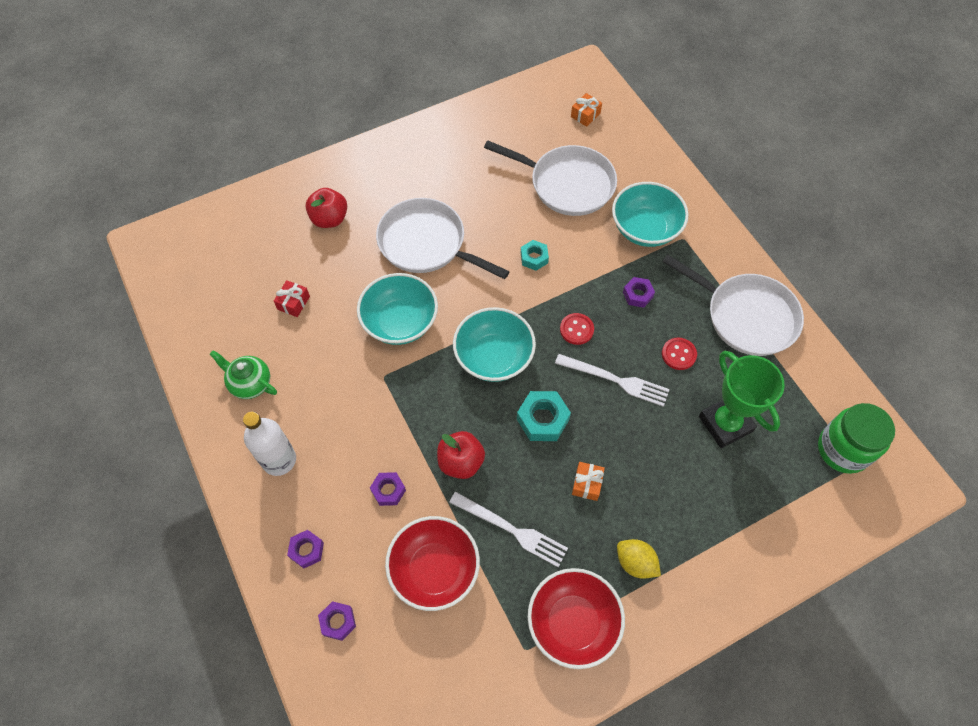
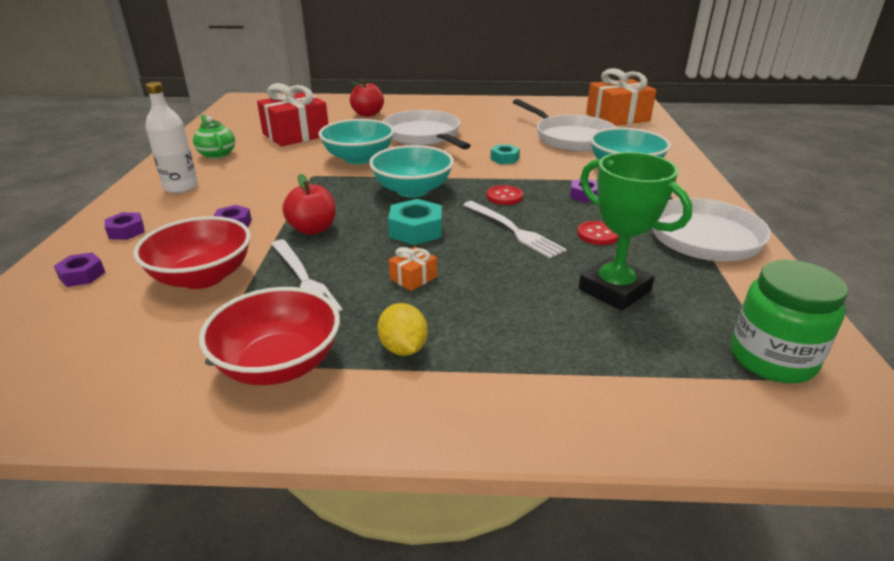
camera: 30 degrees right, 30 degrees down
red gift [274,280,310,317] -> red gift [257,83,328,147], size x2.29
orange gift [571,93,602,127] -> orange gift [586,68,656,126], size x2.29
green trophy [699,351,785,448] -> green trophy turned 45 degrees counterclockwise [579,152,693,311]

